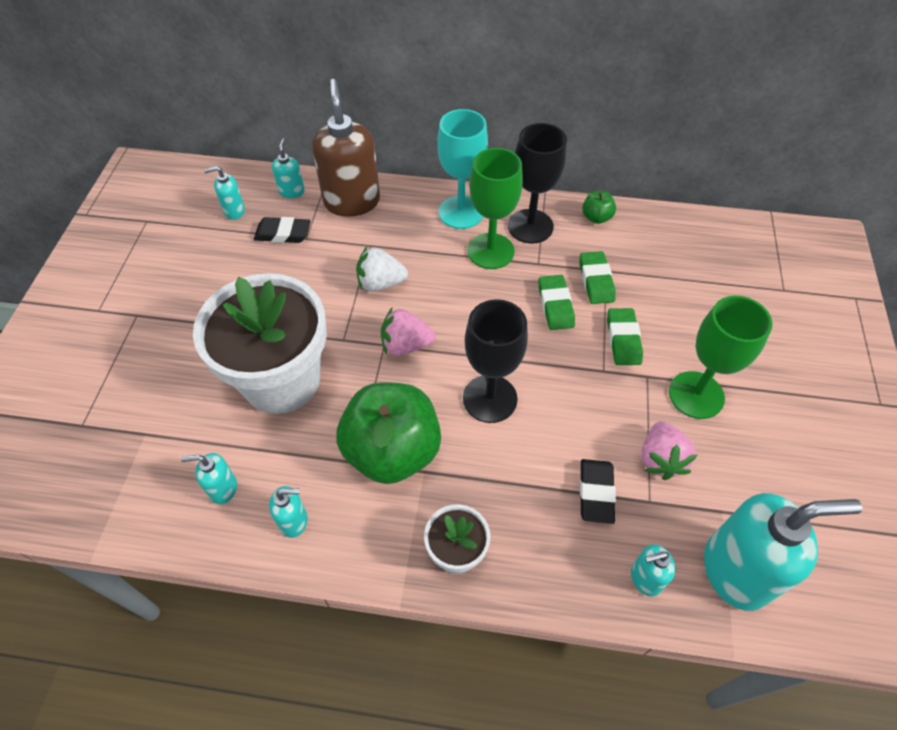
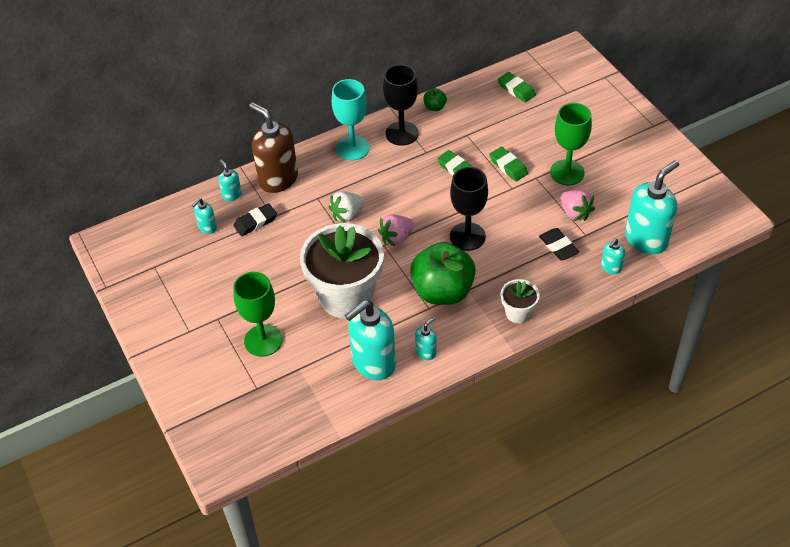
camera: 35 degrees left, 5 degrees down
turquoise soap dispenser [181,453,237,504] -> turquoise soap dispenser [345,300,396,380], size x2.15
green goblet [467,148,523,269] -> green goblet moved to [233,272,282,357]
green eraser [580,251,616,304] -> green eraser moved to [498,72,536,102]

